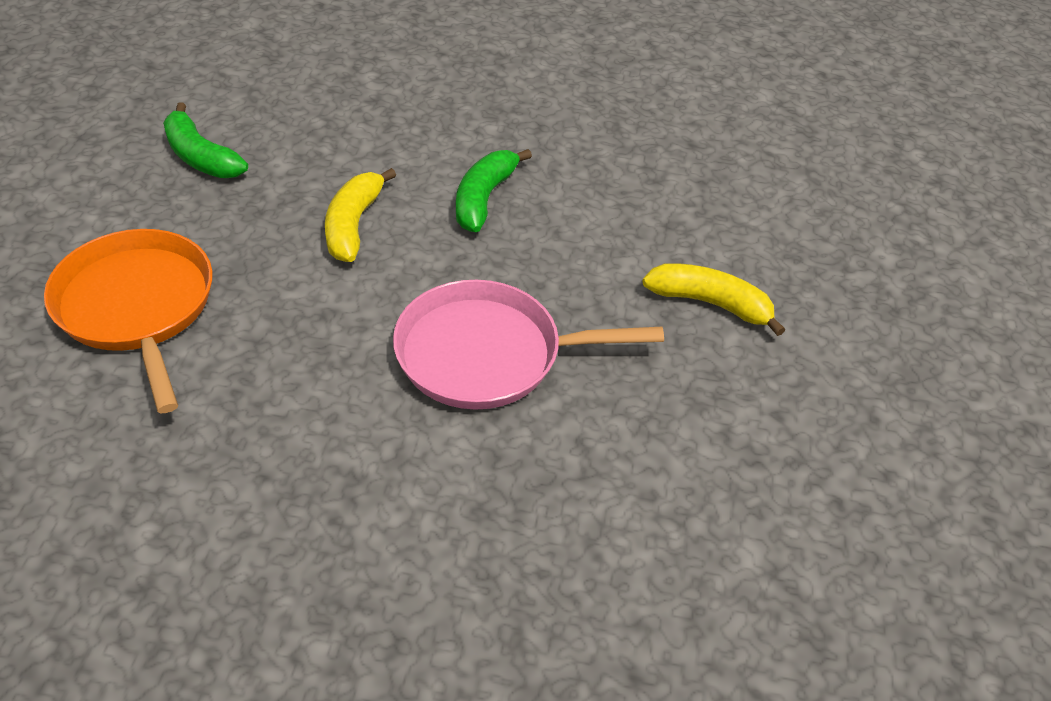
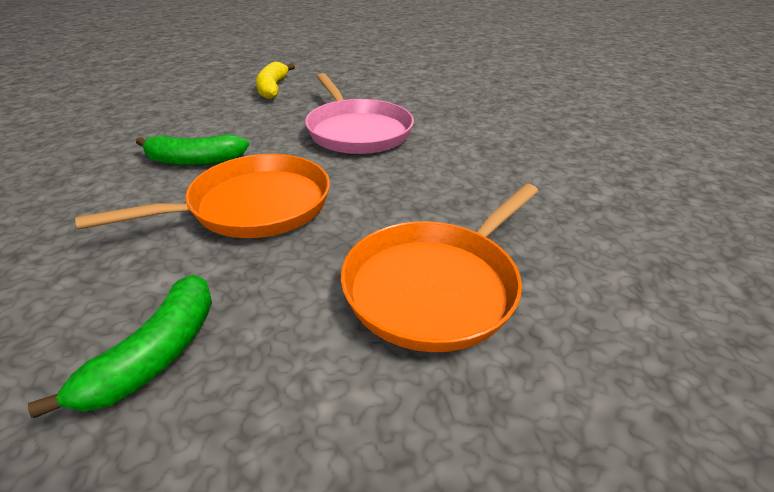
camera: 110 degrees left, 10 degrees down
yellow banana [325,168,396,262] -> orange pan [75,154,330,238]

